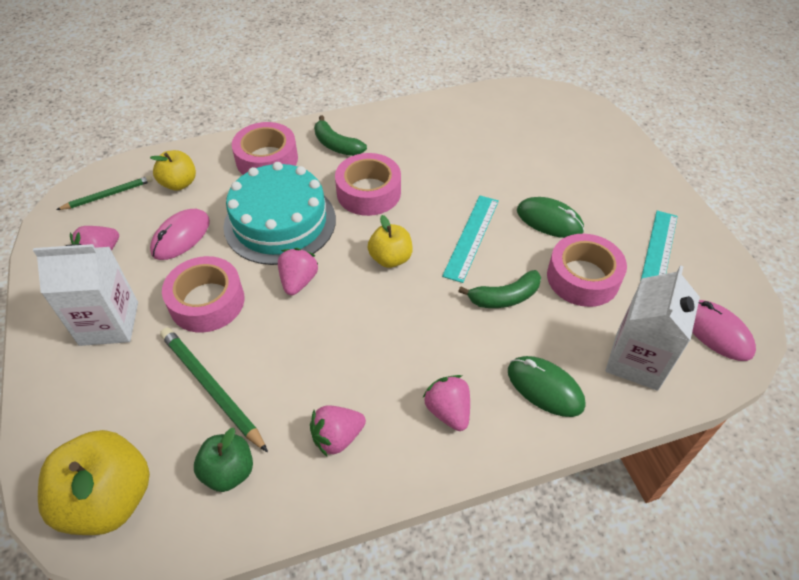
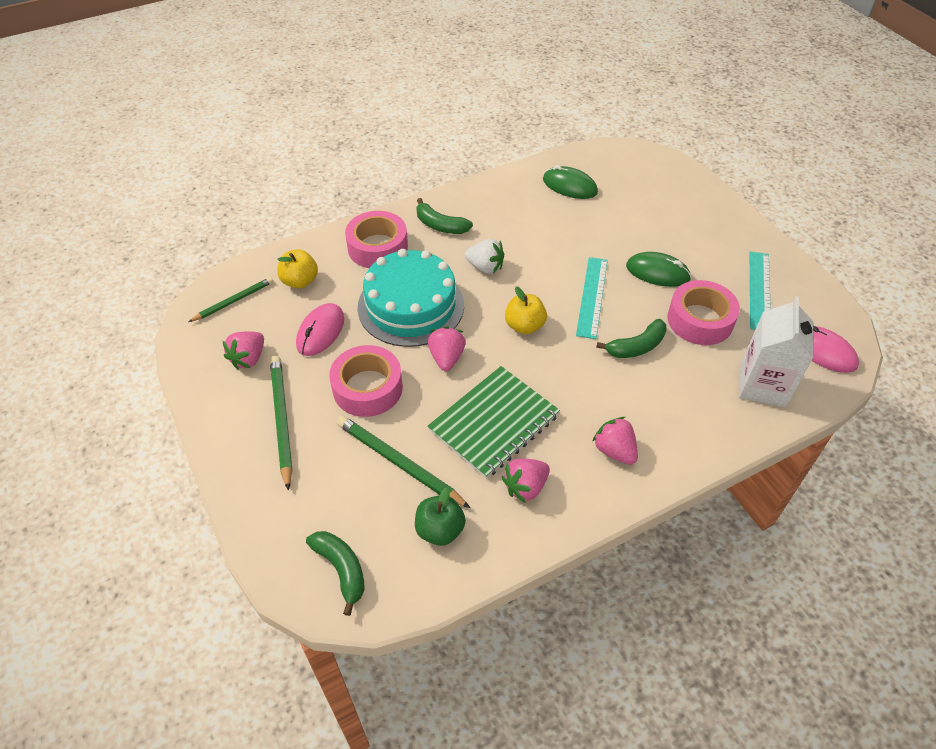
camera: 10 degrees left, 0 degrees up
white carton [33,244,138,346] -> green pencil [270,356,293,491]
yellow apple [38,430,150,535] -> green banana [306,531,365,616]
pink tape [335,153,401,216] -> white strawberry [465,239,504,274]
green mouse [508,356,585,417] -> green mouse moved to [543,165,598,199]
none -> green notebook [427,366,560,479]

